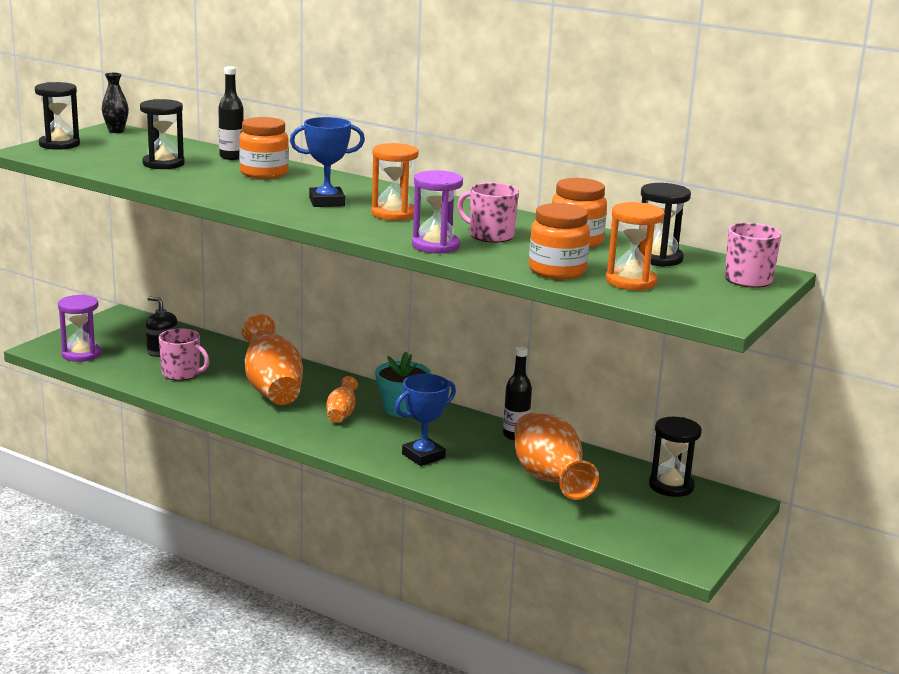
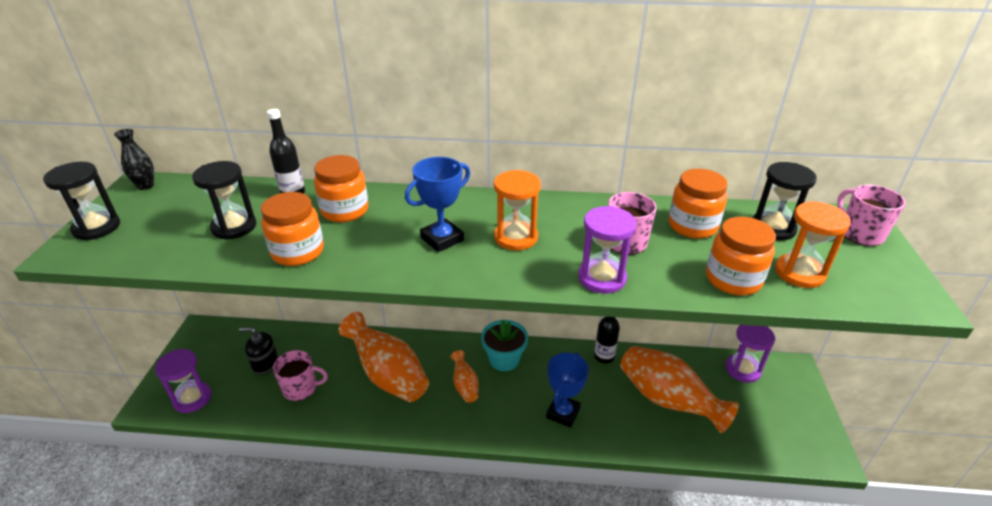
camera: 25 degrees left, 15 degrees up
black hourglass [649,417,702,497] -> purple hourglass [725,325,775,383]
none -> orange jar [261,192,324,266]

